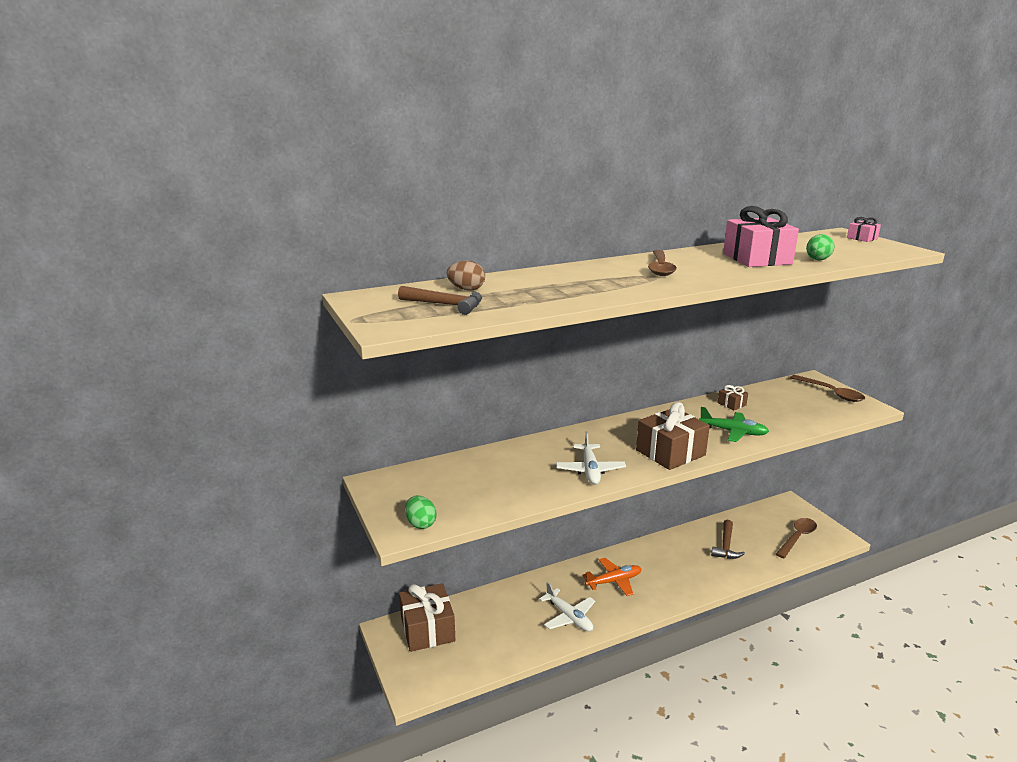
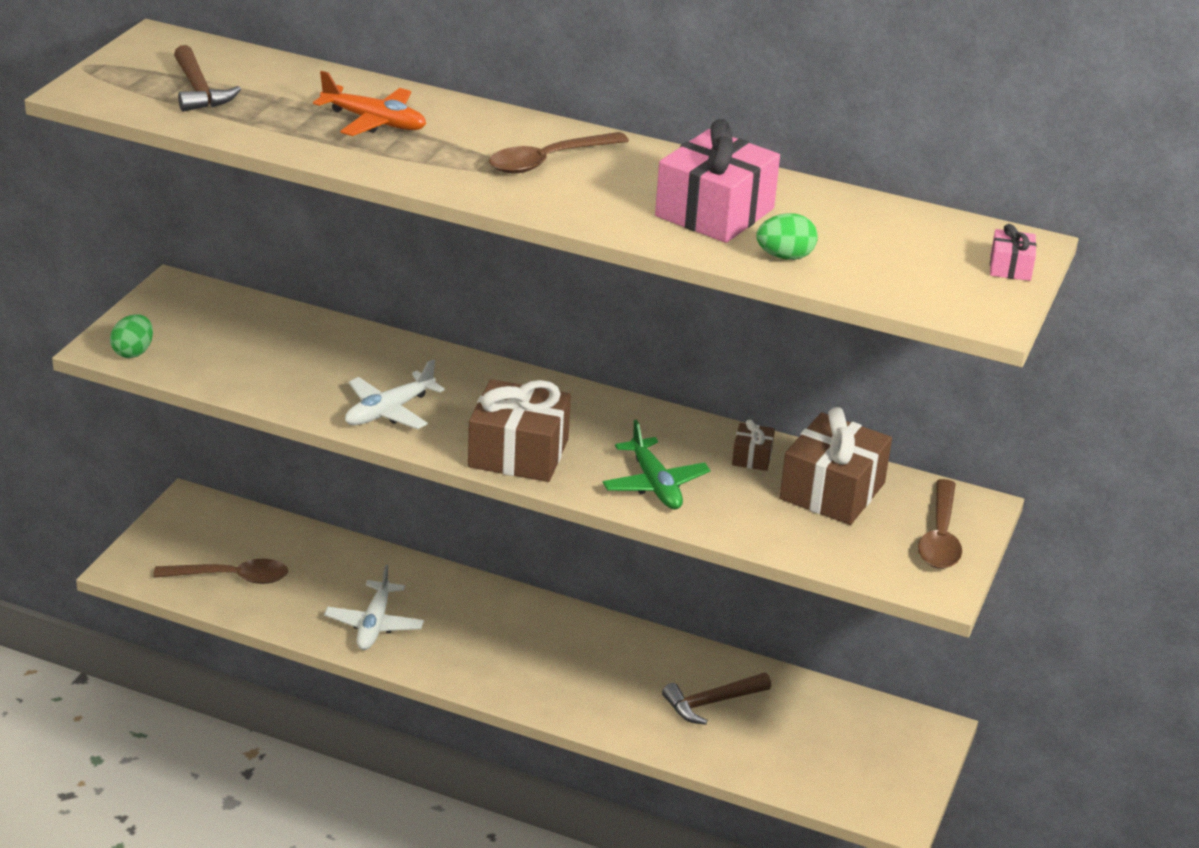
camera: 45 degrees right, 10 degrees up
brown gift [399,583,455,652] -> brown gift moved to [779,407,892,525]
brown egg [447,261,485,291] -> none
orange plane [582,558,641,596] -> orange plane moved to [313,71,426,136]
brown spoon [776,518,817,559] -> brown spoon moved to [153,559,288,584]

